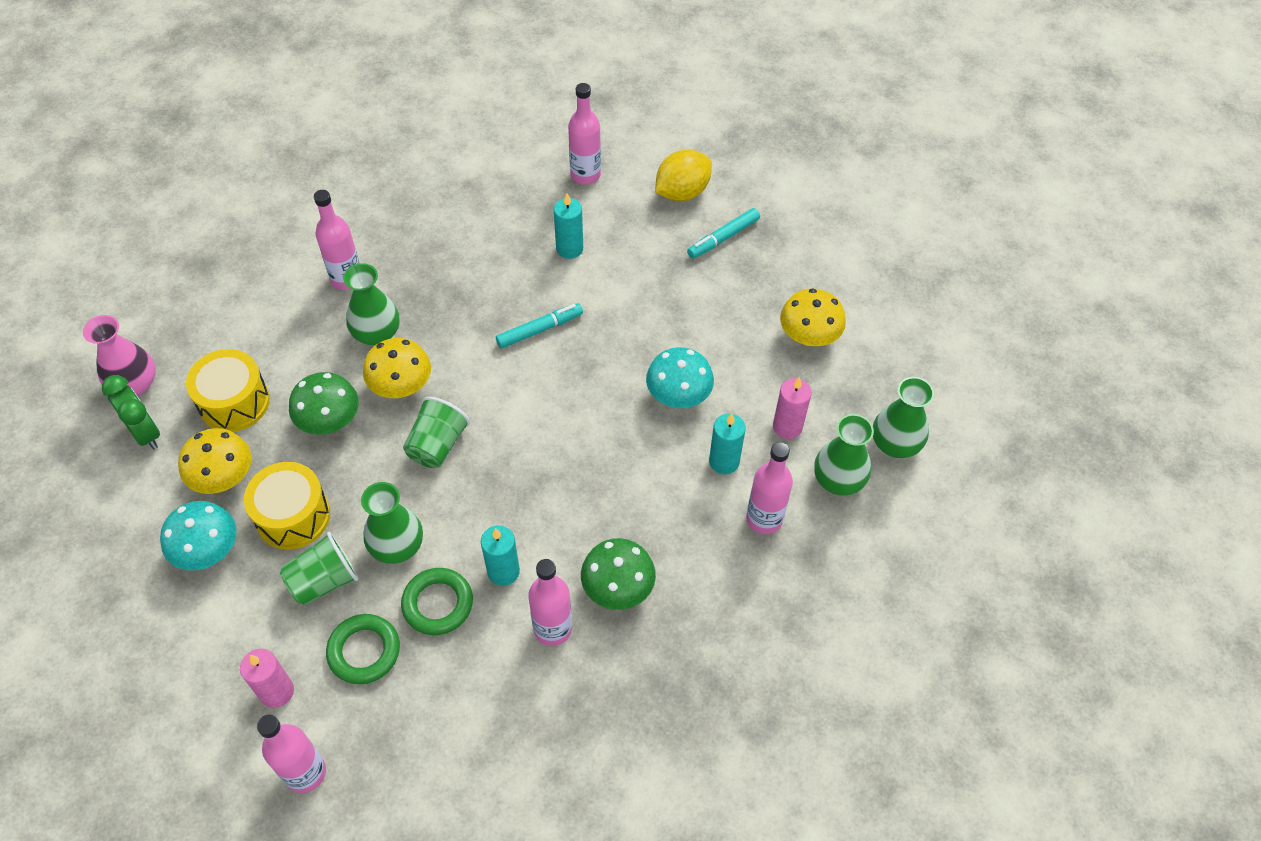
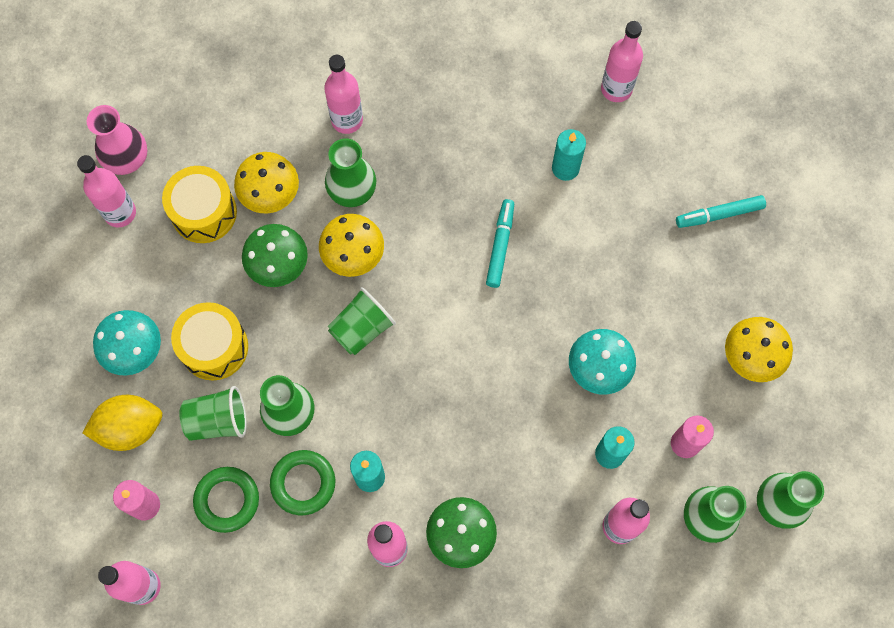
camera: 25 degrees right, 15 degrees up
green clock [102,375,160,450] -> pink bottle [77,155,136,227]
yellow mushroom [178,428,251,494] -> yellow mushroom moved to [234,152,299,213]
turquoise marker [496,303,583,348] -> turquoise marker turned 75 degrees counterclockwise [486,199,514,288]
yellow lemon [655,150,712,201] -> yellow lemon moved to [82,395,162,451]

